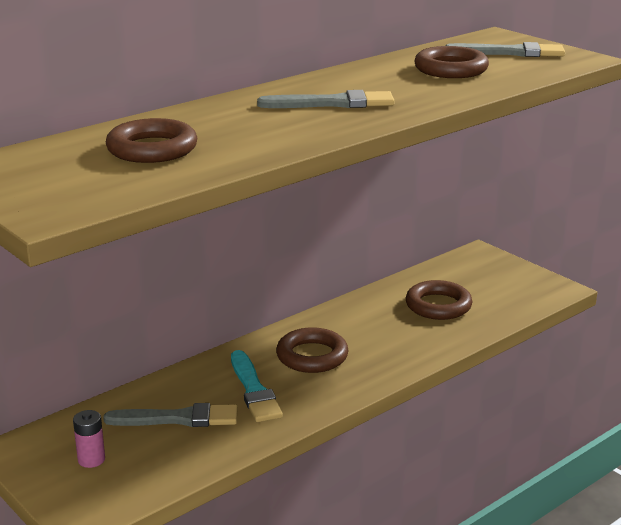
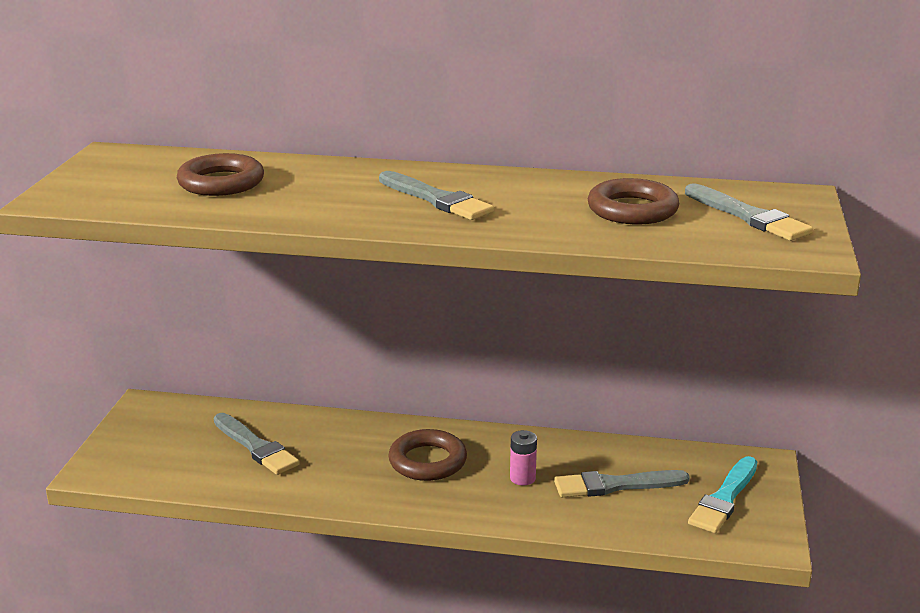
camera: 50 degrees right, 0 degrees up
pink battery [73,410,105,468] -> pink battery moved to [510,430,537,485]
turquoise brush [231,350,283,422] -> turquoise brush moved to [688,456,757,533]
brown ring [406,280,472,320] -> grey brush [554,470,690,497]

